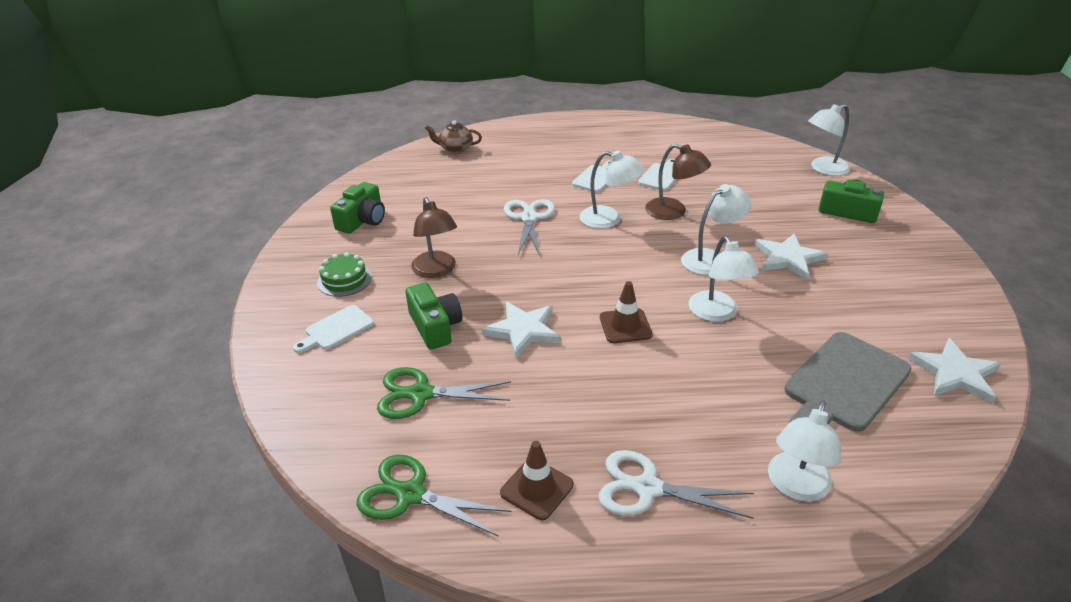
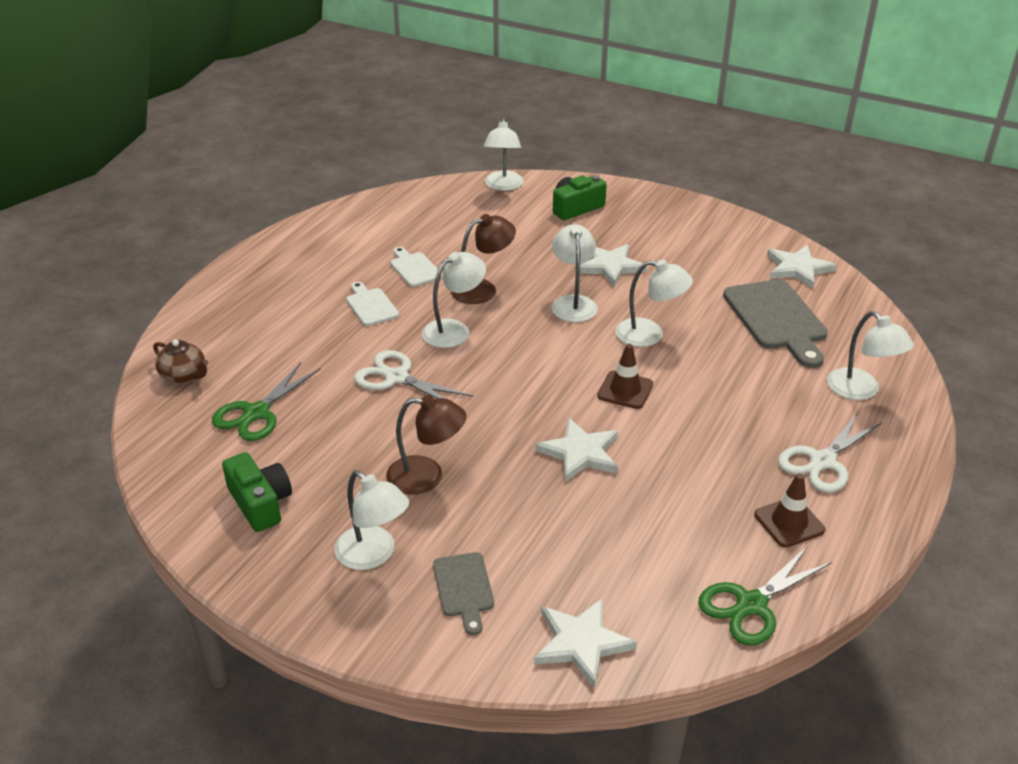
camera: 60 degrees left, 0 degrees up
white cutting board [293,305,374,353] -> grey cutting board [433,552,494,635]
green cake [317,252,372,297] -> white lamp [334,470,409,570]
green scissors [377,367,511,419] -> green scissors moved to [212,362,320,441]
green camera [406,283,462,350] -> none
brown teapot [425,120,482,153] -> brown teapot turned 90 degrees counterclockwise [153,340,208,383]
none -> white star [534,598,637,688]

